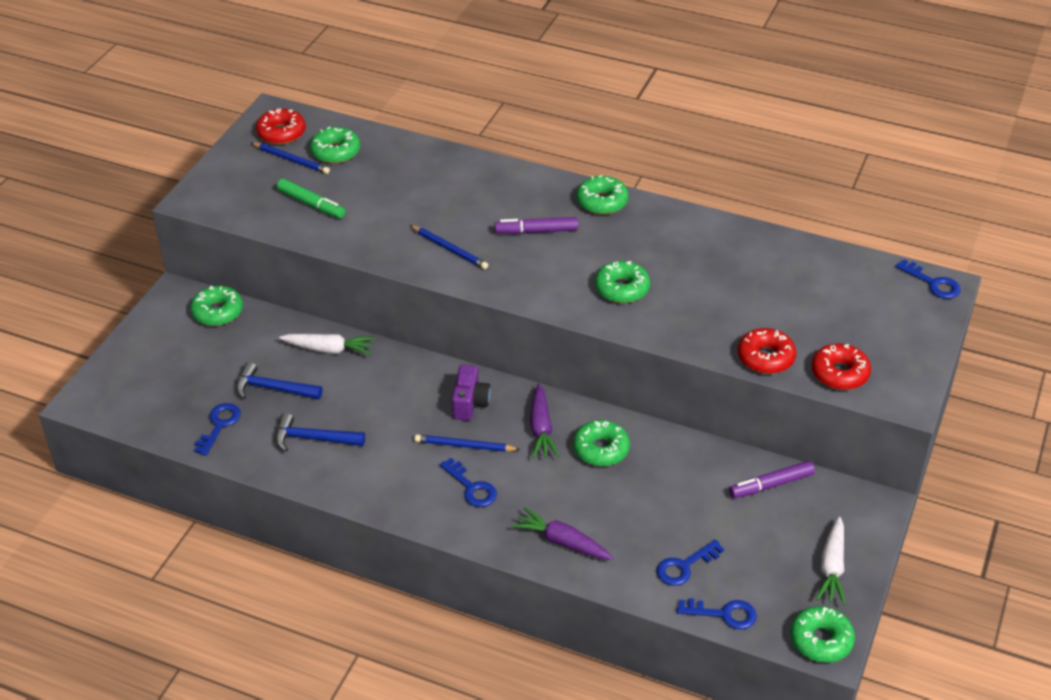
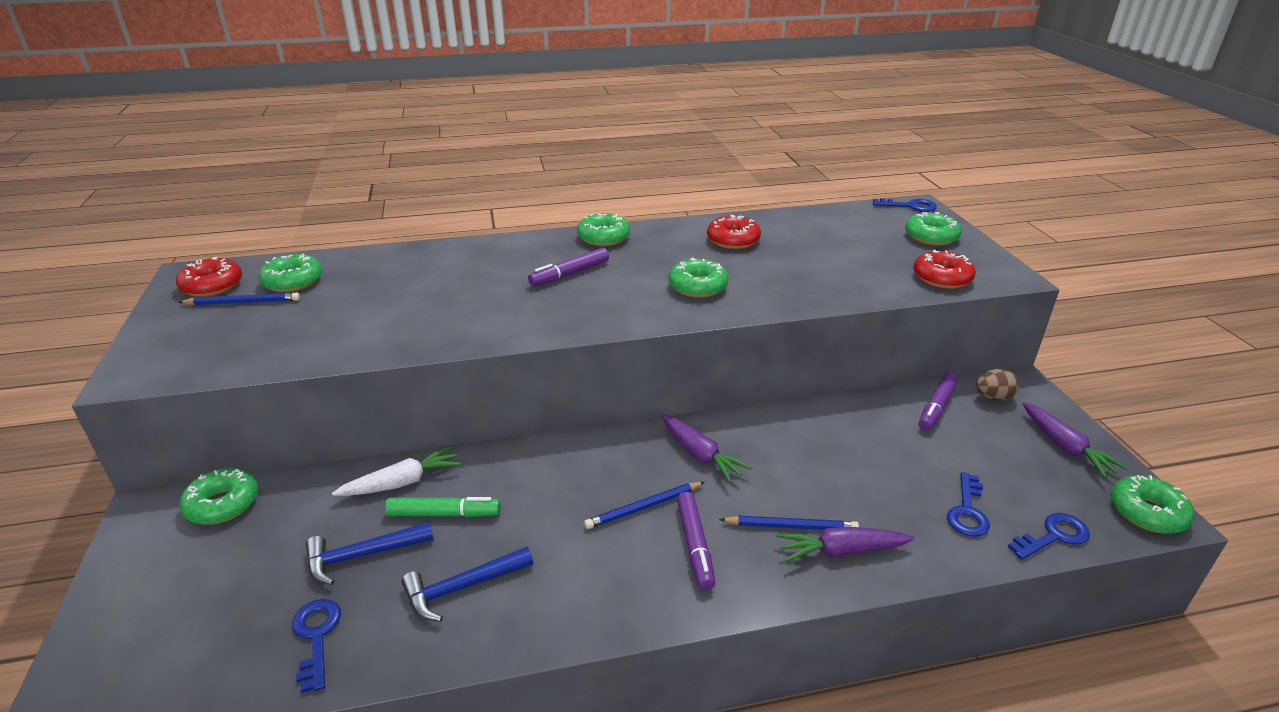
camera: 35 degrees left, 10 degrees down
green marker [277,179,345,218] -> green marker moved to [385,497,500,517]
blue pencil [410,225,488,269] -> blue pencil moved to [719,515,859,530]
blue key [440,458,497,507] -> purple marker [677,492,715,591]
purple camera [452,365,491,421] -> none
green donut [573,420,630,466] -> green donut moved to [905,212,961,246]
red donut [738,328,796,374] -> red donut moved to [707,215,761,249]
white carrot [816,517,846,605] -> purple carrot [1022,402,1128,478]
none -> brown egg [976,369,1019,401]

